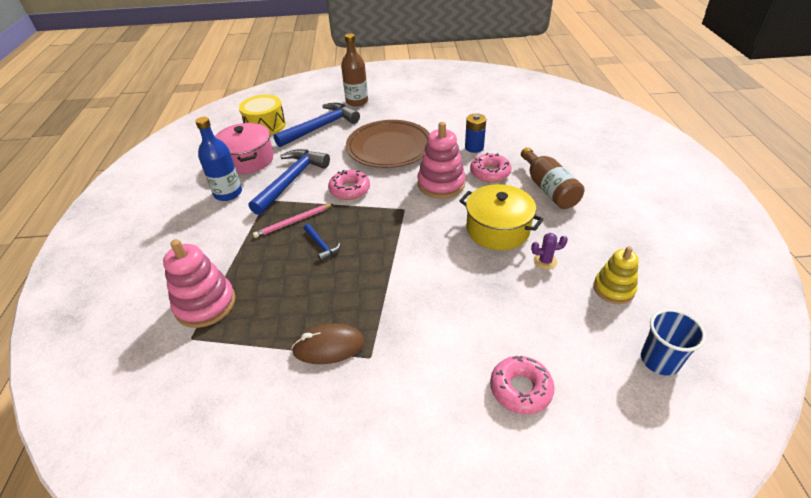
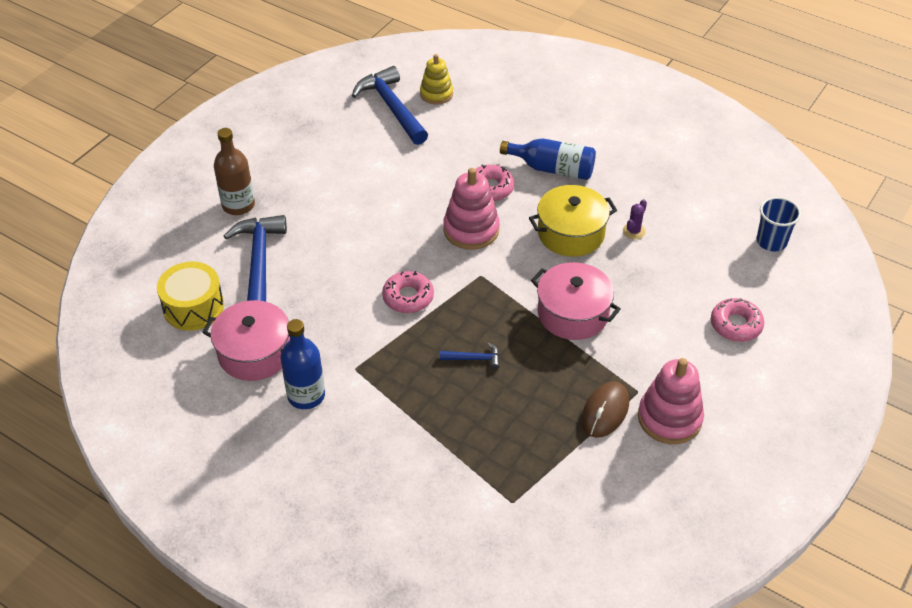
camera: 55 degrees left, 5 degrees up
pink stacking toy [163,239,236,328] -> pink stacking toy moved to [638,358,704,444]
blue hammer [249,149,330,215] -> blue hammer moved to [352,66,428,145]
pink pencil [253,204,333,238] -> none
brown plate [346,120,430,168] -> none
blue battery [465,113,486,153] -> none
brown bottle [521,147,584,209] -> blue bottle [500,138,596,180]
yellow stacking toy [593,246,638,304] -> yellow stacking toy moved to [420,54,453,105]
none -> pink pot [531,262,621,340]

